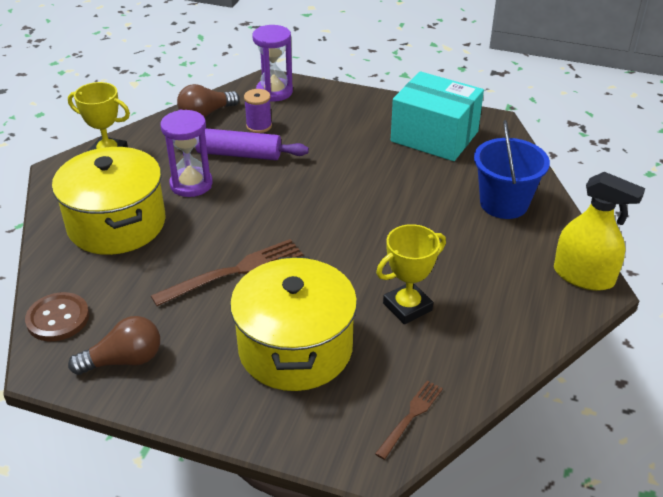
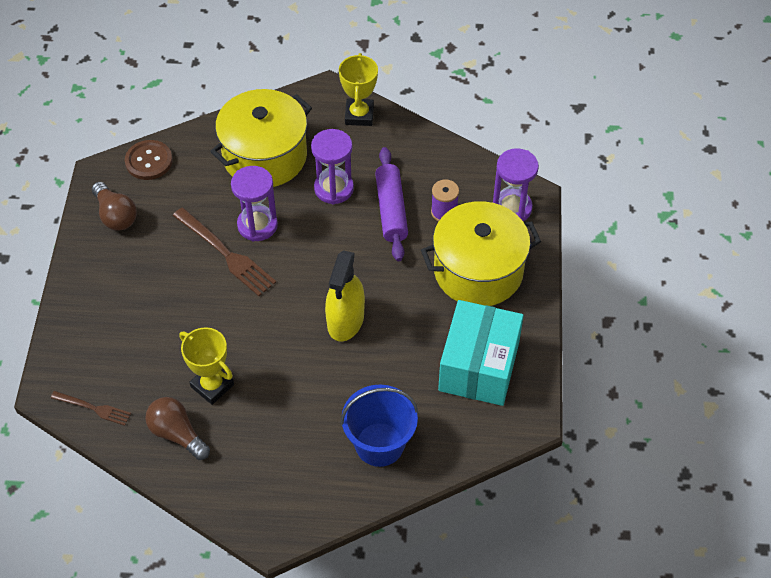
camera: 75 degrees right, 15 degrees up
brown light bulb [177,84,240,118] -> brown light bulb moved to [145,397,210,460]
yellow pot [230,257,357,391] -> yellow pot moved to [421,201,541,306]
yellow spray bottle [554,172,645,291] -> yellow spray bottle moved to [325,250,365,342]
none -> purple hourglass [231,166,278,241]

